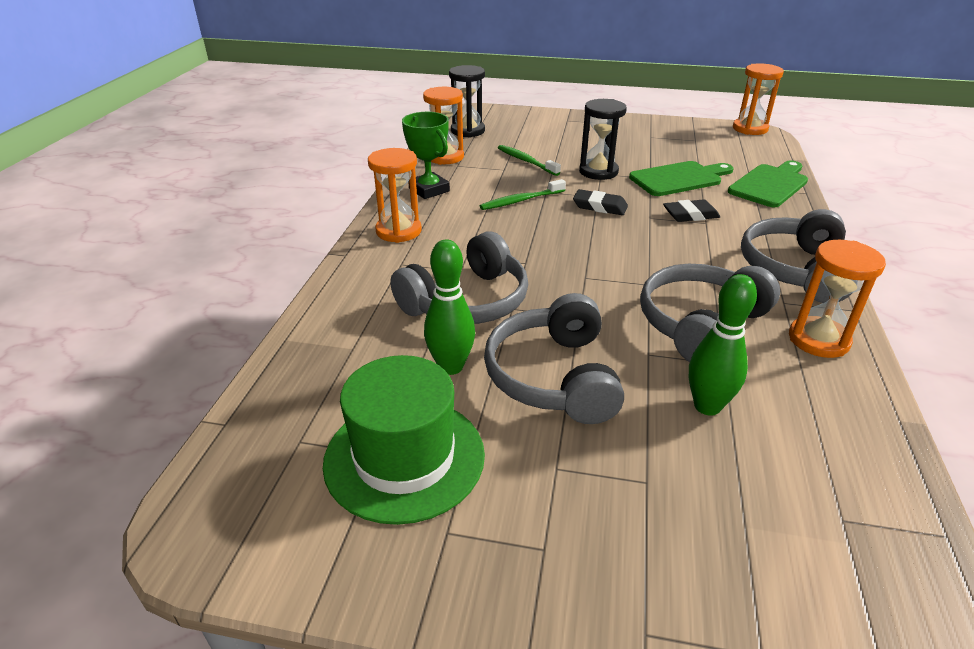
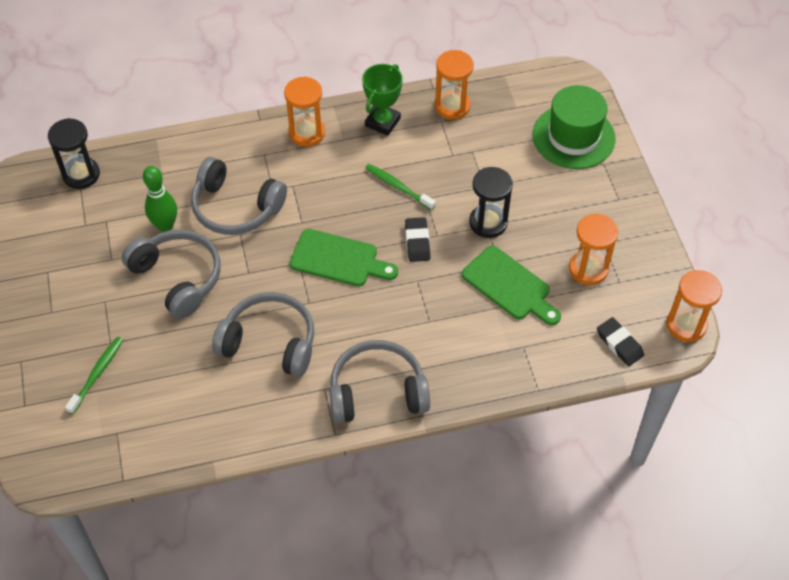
camera: 65 degrees right, 20 degrees up
green hat [323,355,485,525] -> green hat moved to [533,85,616,169]
black hourglass [449,65,485,138] -> black hourglass moved to [48,118,100,189]
grey headphones [484,293,624,424] -> grey headphones turned 75 degrees clockwise [122,229,220,319]
green toothbrush [498,145,561,176] -> green toothbrush moved to [65,337,123,414]
black eraser [663,199,720,222] -> black eraser moved to [597,317,644,366]
green bowling pin [689,274,757,416] -> none
green cutting board [728,160,808,207] -> green cutting board moved to [290,229,398,286]
orange hourglass [789,240,886,358] -> orange hourglass moved to [569,214,618,285]

